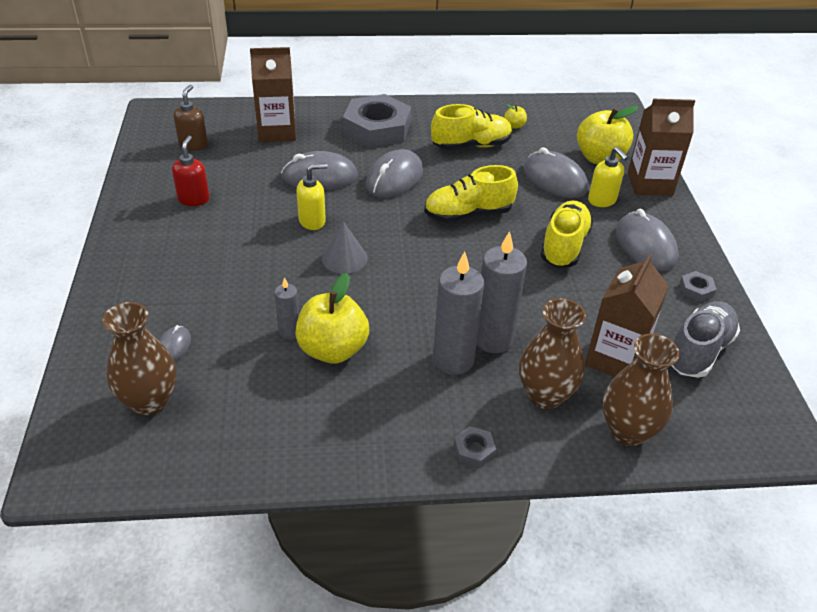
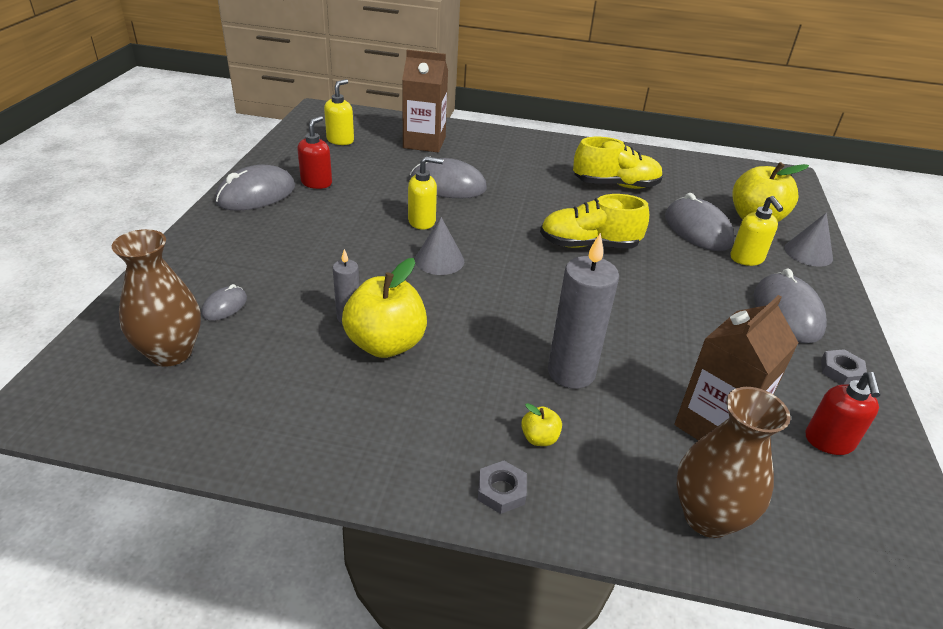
camera: 15 degrees right, 5 degrees down
brown soap dispenser [173,85,208,151] -> yellow soap dispenser [324,79,354,145]
grey nut [343,94,411,147] -> none
grey mouse [365,149,423,198] -> grey mouse moved to [215,165,295,211]
grey candle [433,251,484,375] -> none
yellow apple [504,104,527,129] -> yellow apple moved to [521,403,562,446]
brown vase [519,298,586,409] -> none
yellow shoe [540,201,593,268] -> none
brown carton [628,99,695,196] -> grey cone [784,213,833,267]
grey shoe [671,301,740,378] -> red soap dispenser [805,372,880,455]

